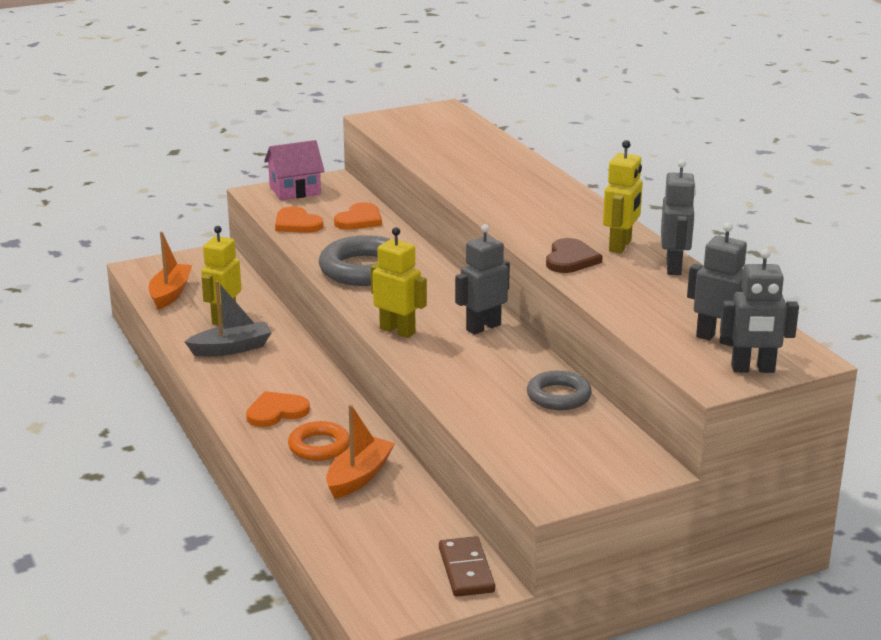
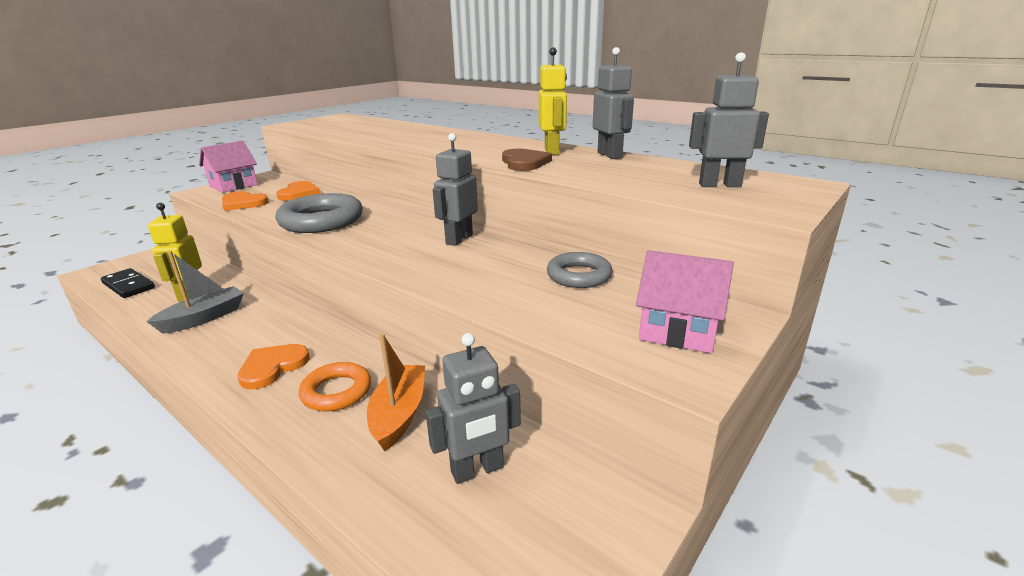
camera: 25 degrees left, 0 degrees up
orange boat [149,231,192,310] -> black domino [101,268,155,298]
yellow robot [371,227,427,338] -> none
brown domino [439,536,495,597] -> none
grey robot [720,249,799,373] -> grey robot moved to [426,333,521,484]
none -> pink house [636,250,734,353]

